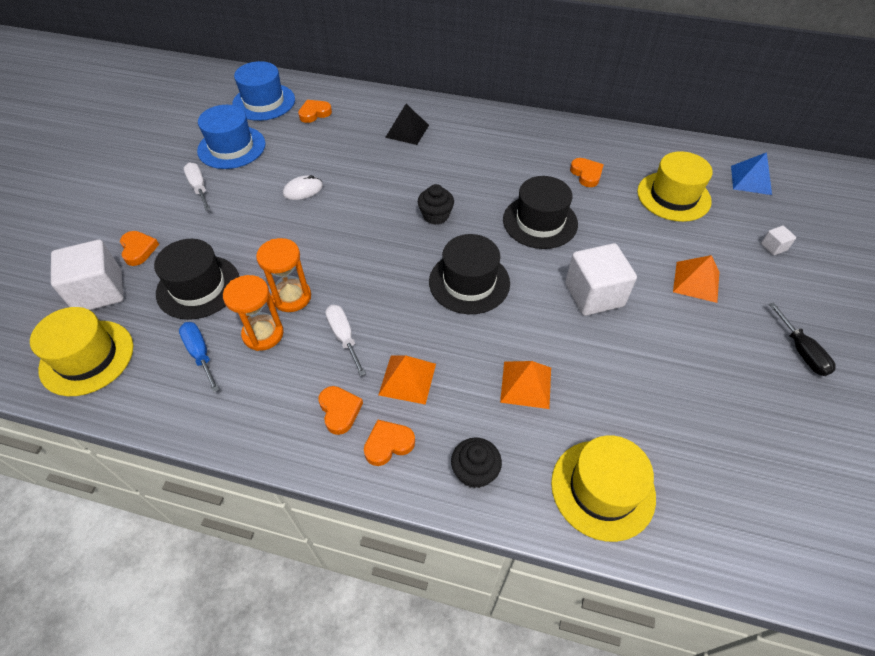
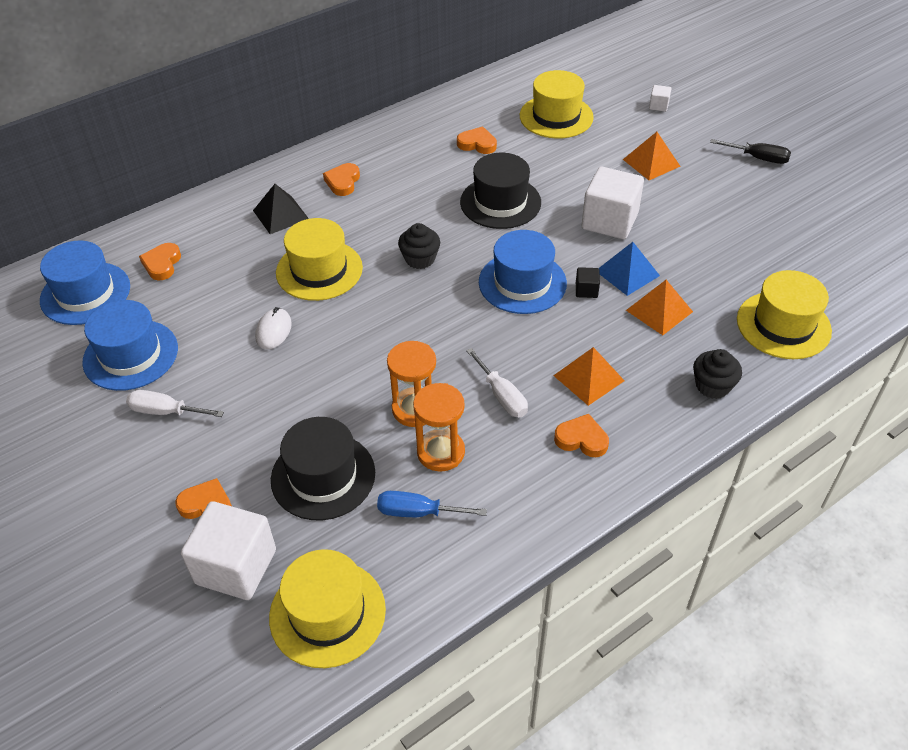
camera: 50 degrees left, 5 degrees down
white screwdriver [325,305,366,376] -> white screwdriver turned 135 degrees counterclockwise [466,348,528,417]
orange heart [364,420,415,466] -> orange heart moved to [323,163,360,196]
black hat [429,234,510,314] -> blue hat [479,230,567,314]
blue pyramid [731,152,772,195] -> blue pyramid moved to [599,242,660,296]
none -> yellow hat [276,218,363,301]
none -> black cube [576,267,600,298]

